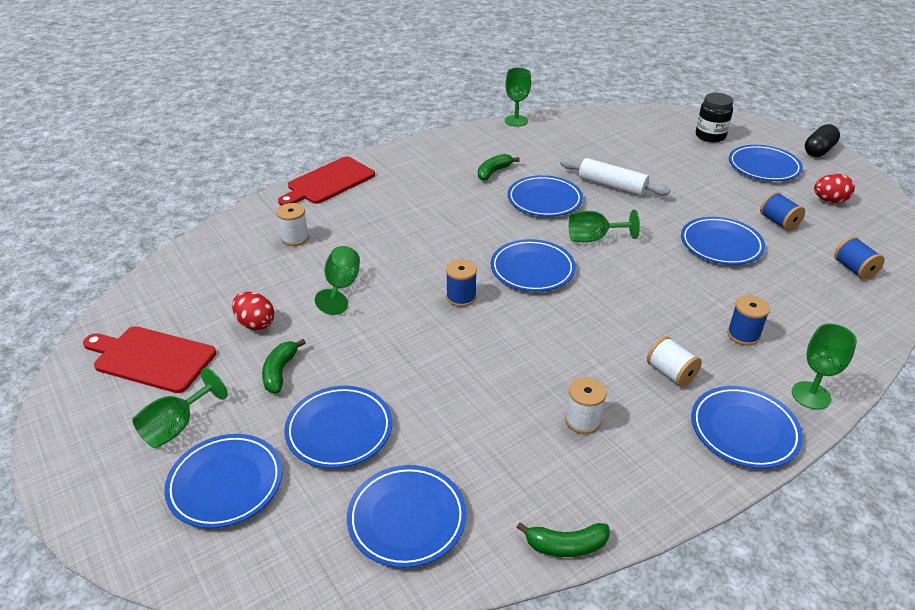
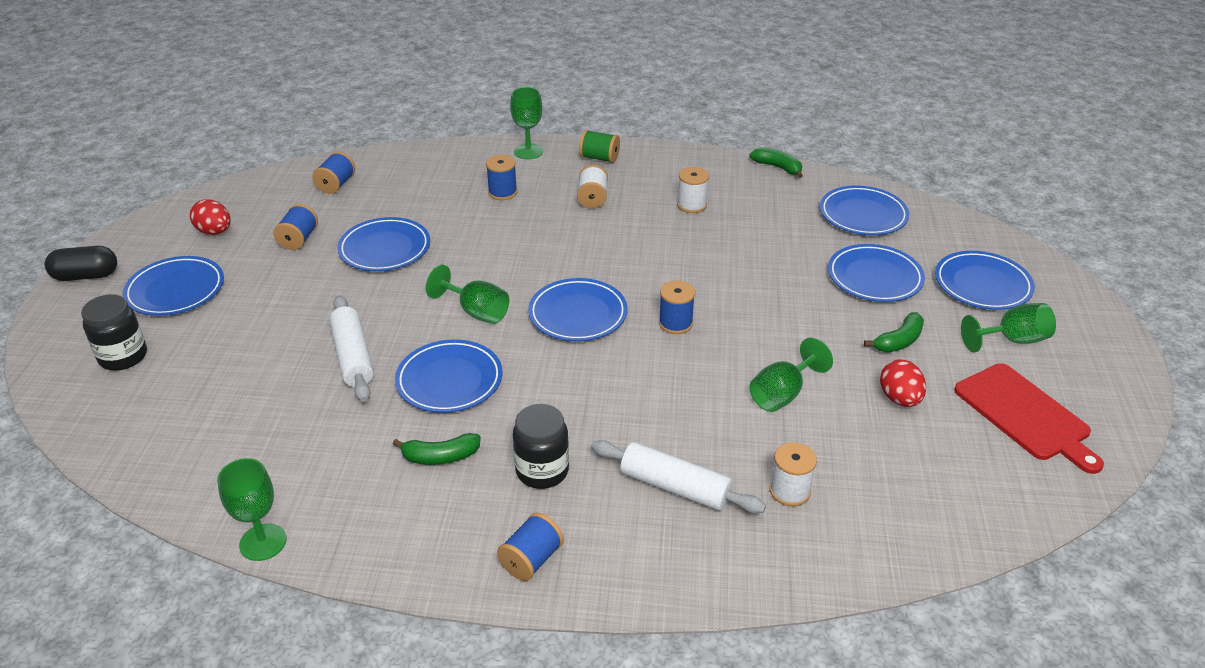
camera: 140 degrees left, 0 degrees up
red cutting board [278,157,375,206] -> none
blue plate [691,386,803,469] -> green spool [579,130,620,163]
none -> blue spool [497,513,564,581]
none -> black jar [513,404,569,489]
none -> white rolling pin [591,440,766,514]

